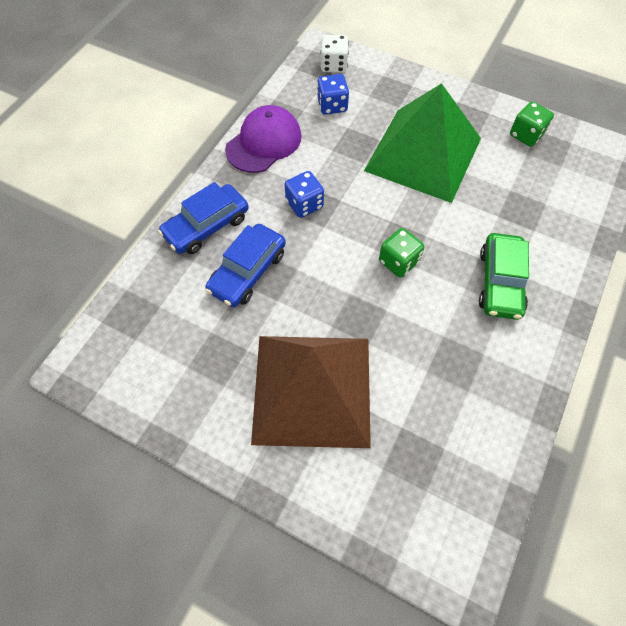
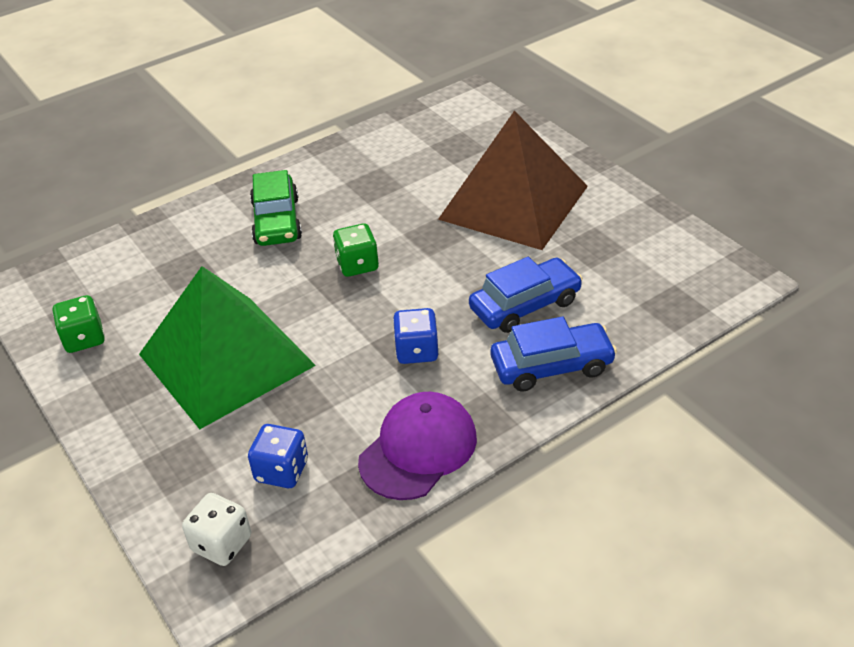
camera: 150 degrees left, 20 degrees down
purple cap [225,105,301,173] -> purple cap turned 150 degrees clockwise [358,392,477,500]
green car [479,233,529,320] -> green car turned 135 degrees clockwise [250,170,302,246]

